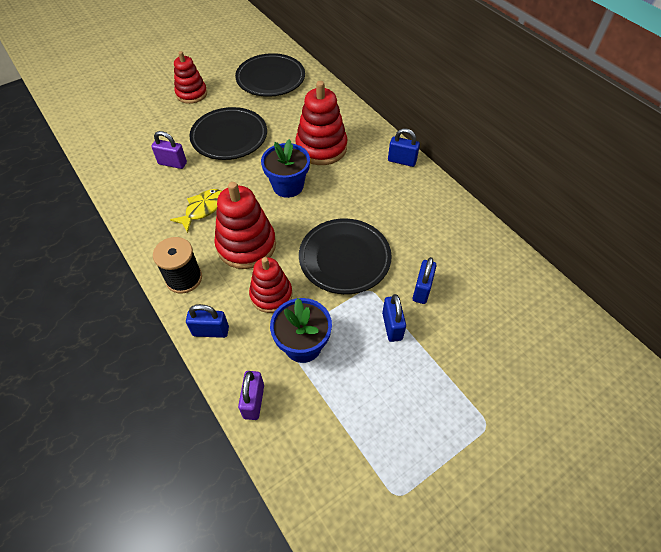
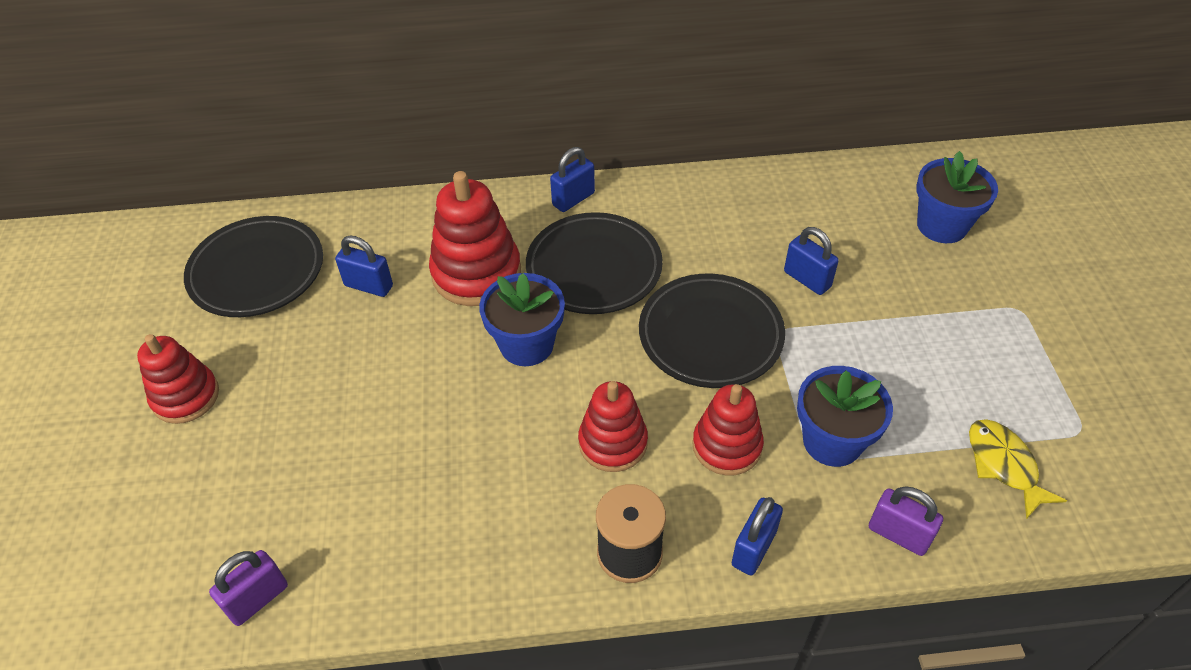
camera: 60 degrees left, 5 degrees down
purple padlock [151,131,187,169] -> purple padlock moved to [209,550,288,626]
yellow fish [170,189,222,233] -> yellow fish moved to [969,419,1067,519]
black plate [190,107,267,160] -> black plate moved to [526,212,663,314]
red stacking toy [214,182,276,269] -> red stacking toy [578,381,648,472], size x0.67
blue padlock [382,294,406,342] -> blue padlock moved to [335,235,393,297]
none -> blue flower pot [916,151,998,243]

